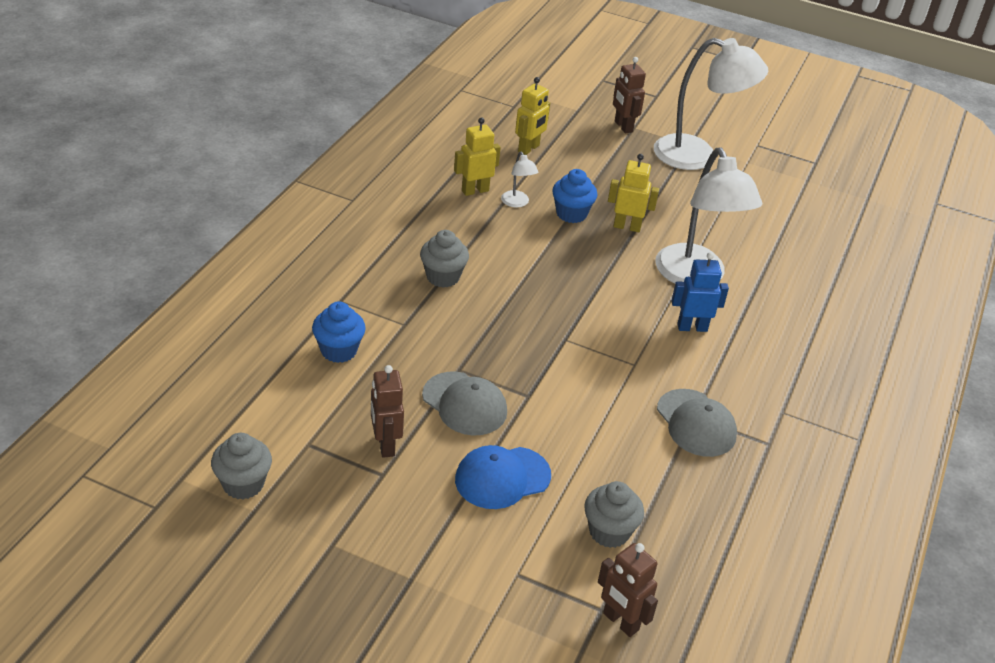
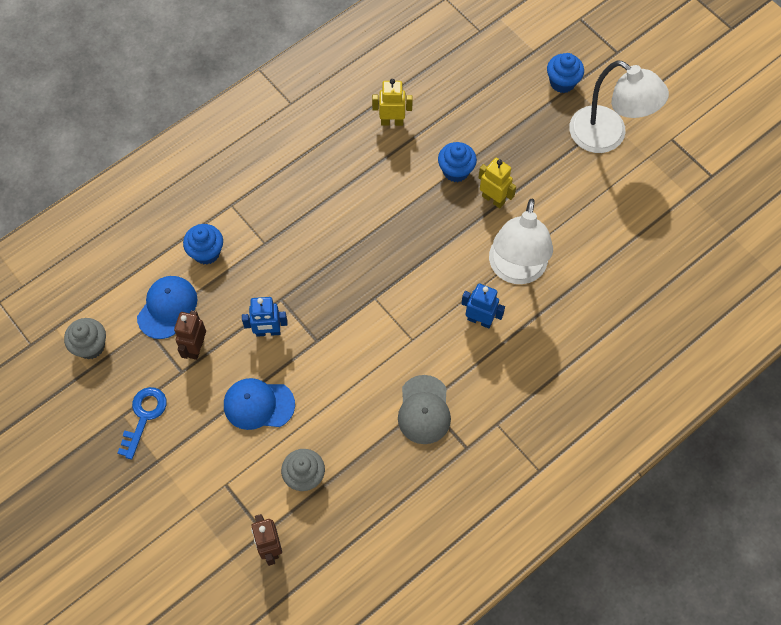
camera: 30 degrees right, 25 degrees up
grey cupcake [420,230,469,288] -> none
grey cap [422,371,507,435] -> blue robot [242,297,288,337]
white lamp [501,152,538,208] -> none
yellow robot [515,77,550,155] -> none
brown robot [613,57,646,134] -> blue cupcake [547,53,584,93]
none -> blue key [118,387,167,460]
none -> blue cap [137,276,198,339]

